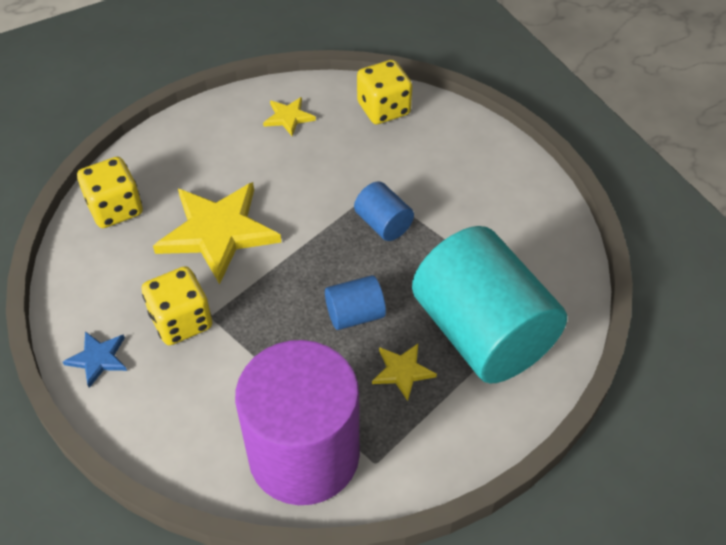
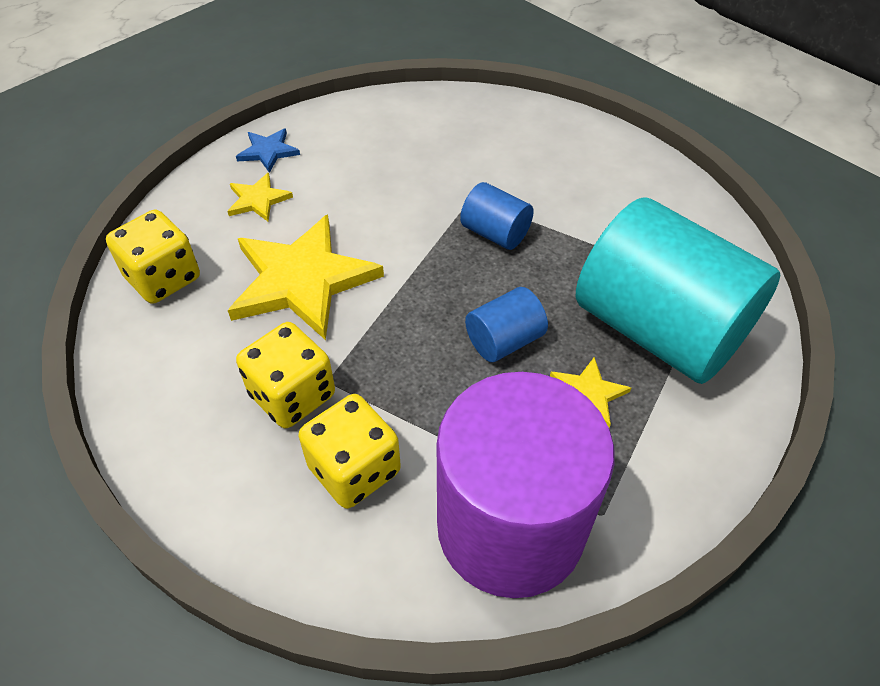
camera: 15 degrees left, 0 degrees up
blue star [63,331,127,388] -> blue star moved to [236,128,300,173]
yellow star [263,97,316,136] -> yellow star moved to [227,173,293,222]
yellow dice [357,60,412,124] -> yellow dice moved to [298,394,401,509]

